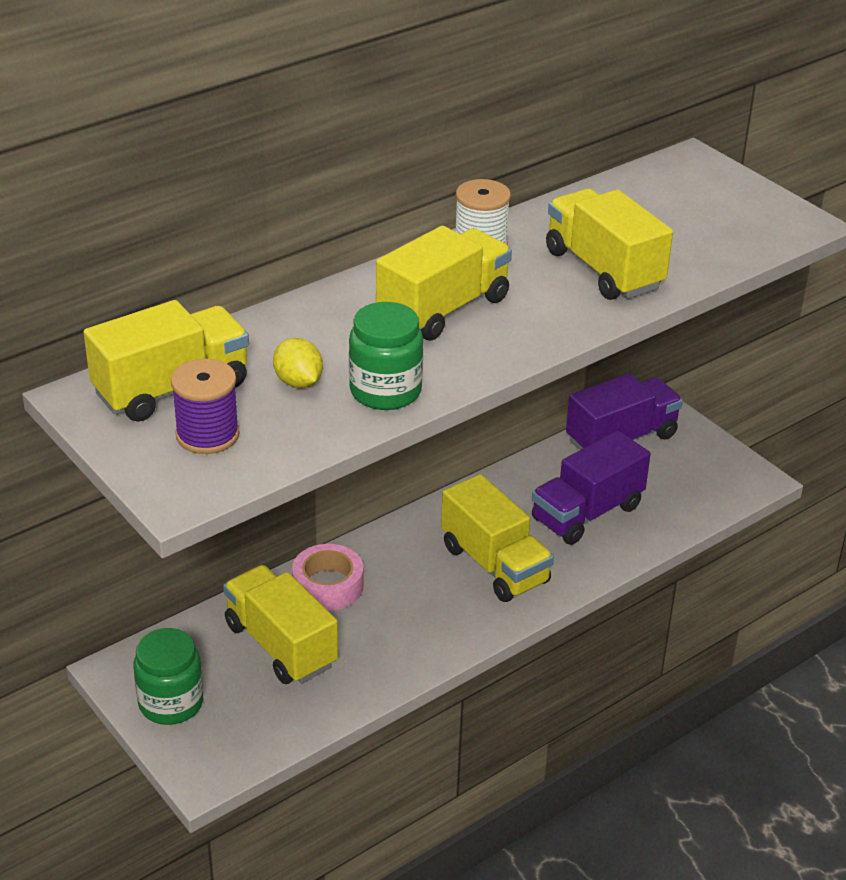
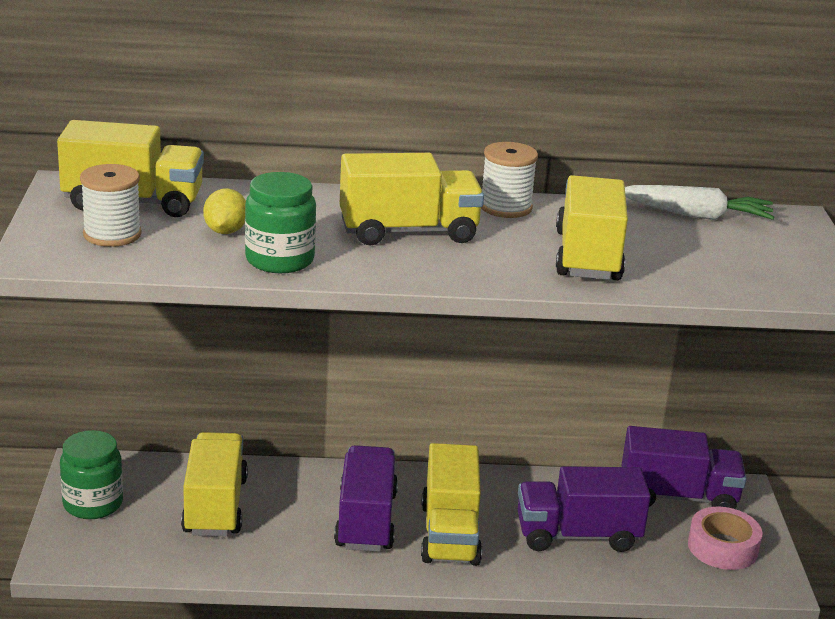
camera: 35 degrees right, 10 degrees down
purple spool [171,359,240,454] -> white spool [80,164,142,247]
pink tape [292,544,363,611] -> pink tape moved to [688,507,762,570]
none -> purple truck [334,445,398,552]
none -> white carrot [625,185,774,220]

